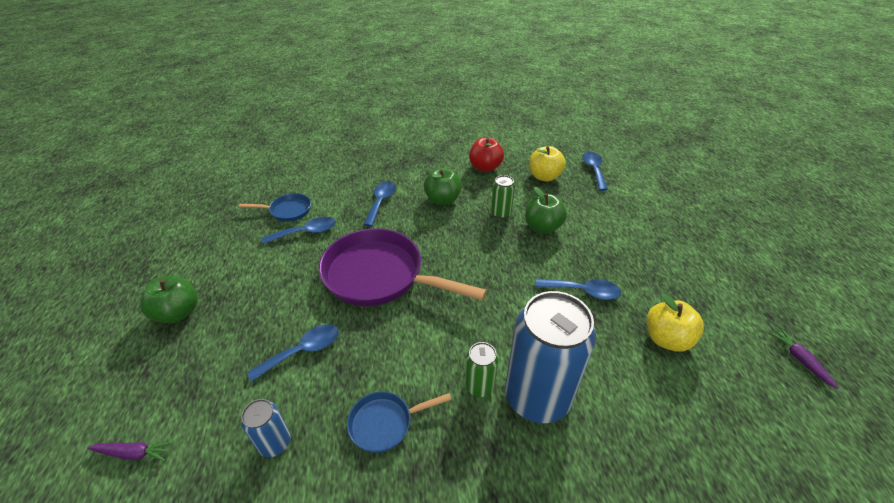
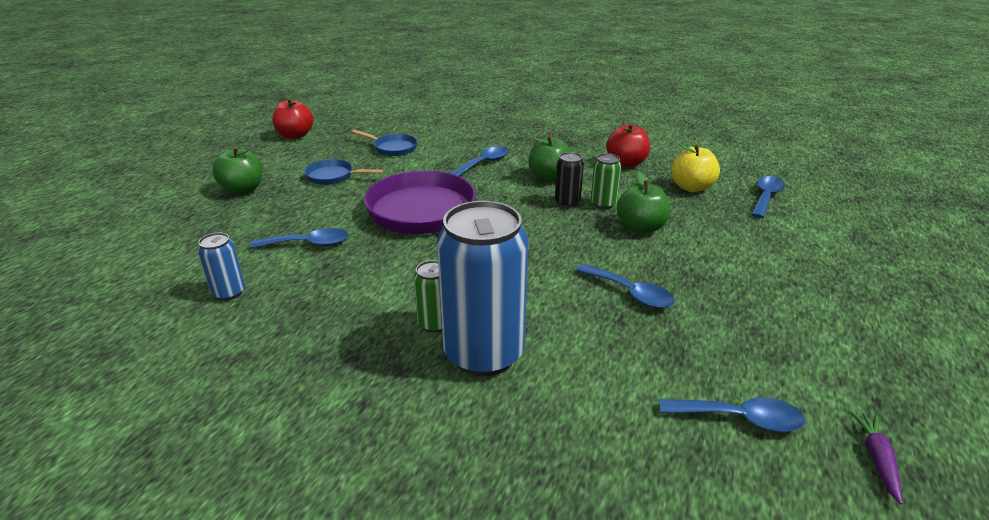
camera: 30 degrees right, 10 degrees down
purple carrot [87,441,174,462] -> none
blue spoon [262,217,336,244] -> blue spoon moved to [659,397,805,432]
blue pan [347,392,452,453] -> blue pan moved to [304,159,383,185]
yellow apple [647,294,704,352] -> none
none -> red apple [272,98,313,139]
none -> black can [555,152,584,208]

